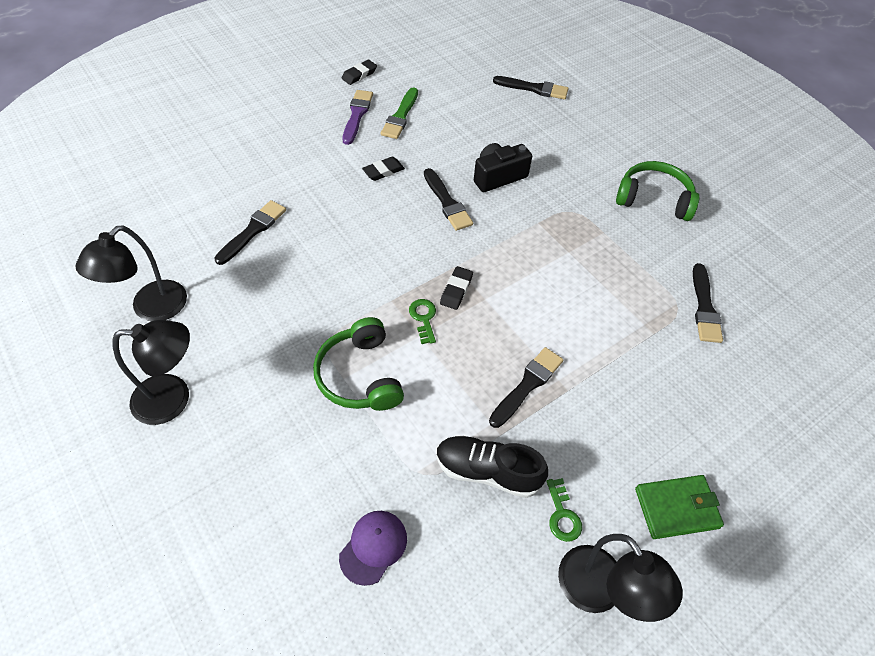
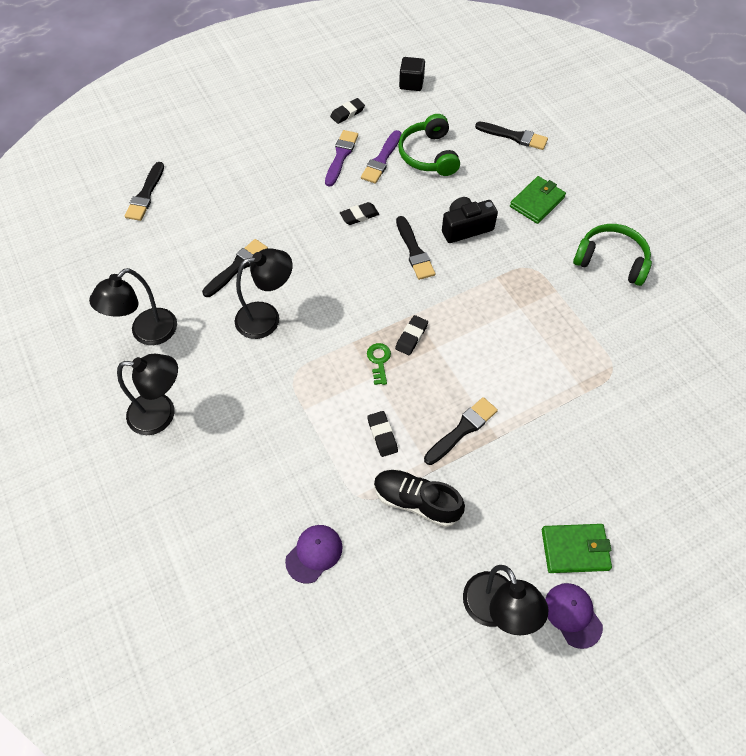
camera: 10 degrees right, 5 degrees up
green headphones [313,317,404,411] -> green headphones moved to [398,114,460,176]
green brush [381,87,418,139] -> purple brush [361,130,401,184]
green key [546,478,582,542] -> none
black brush [693,263,723,343] -> black brush moved to [124,162,164,221]
none -> black lamp [235,248,292,339]
none -> black eraser [367,411,398,457]
none -> black cube [399,57,425,91]
none -> green wallet [510,176,566,224]
none -> purple cap [545,583,603,649]

